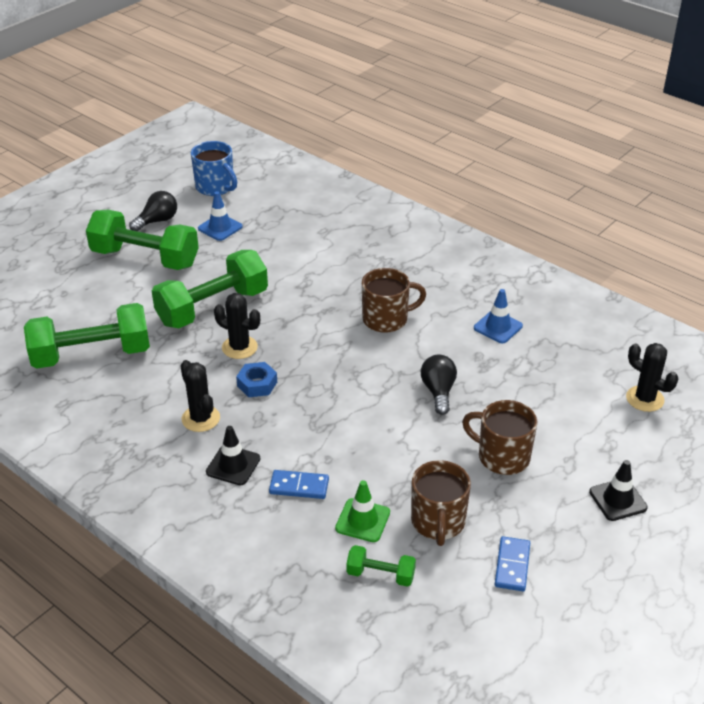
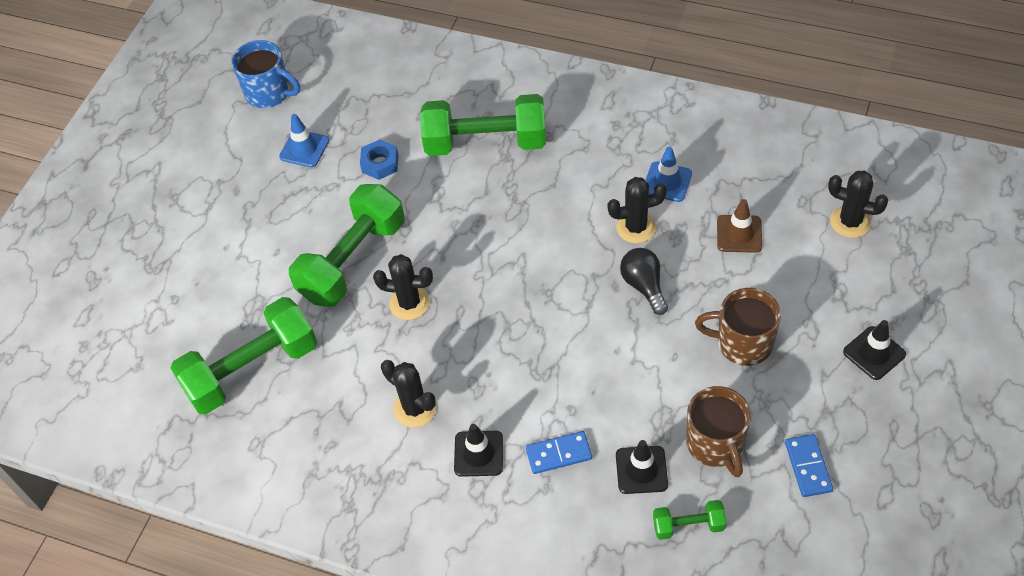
camera: 15 degrees left, 15 degrees up
green dumbbell [86,210,199,270] -> green dumbbell moved to [420,94,546,156]
black light bulb [129,191,177,231] -> none
blue nut [236,362,277,397] -> blue nut moved to [360,139,399,180]
green traffic cone [335,480,390,542] -> black traffic cone [616,440,668,494]
brown mug [362,268,426,333] -> none
none -> black cactus [607,177,667,243]
none -> brown traffic cone [717,199,762,253]

